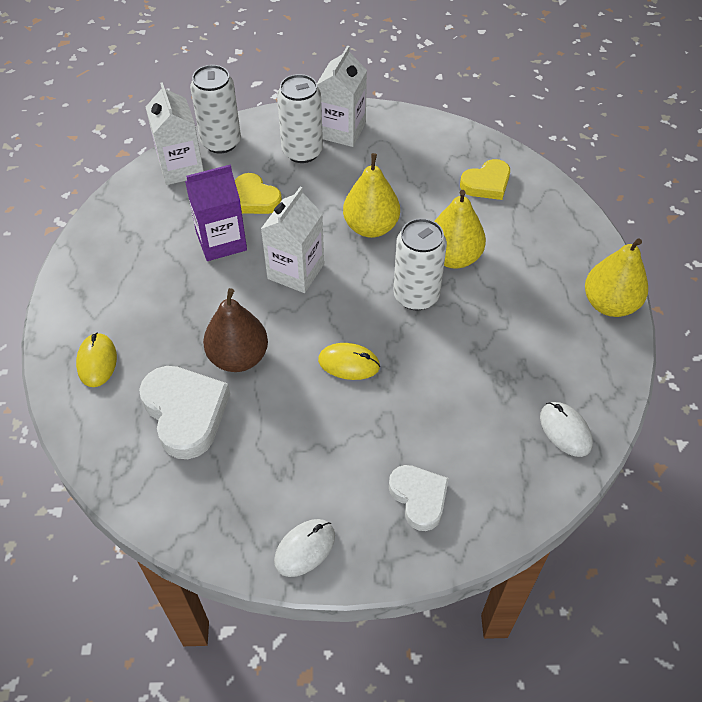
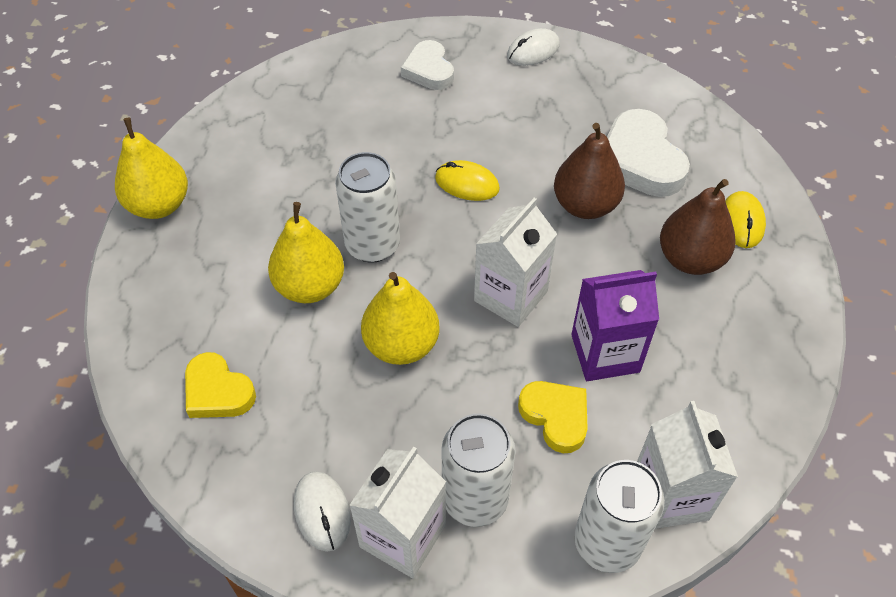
camera: 170 degrees left, 0 degrees up
yellow heart [460,159,510,200] -> yellow heart turned 120 degrees counterclockwise [185,352,256,418]
white mouse [540,402,593,457] -> white mouse moved to [294,471,351,552]
none -> brown pear [660,179,736,275]

